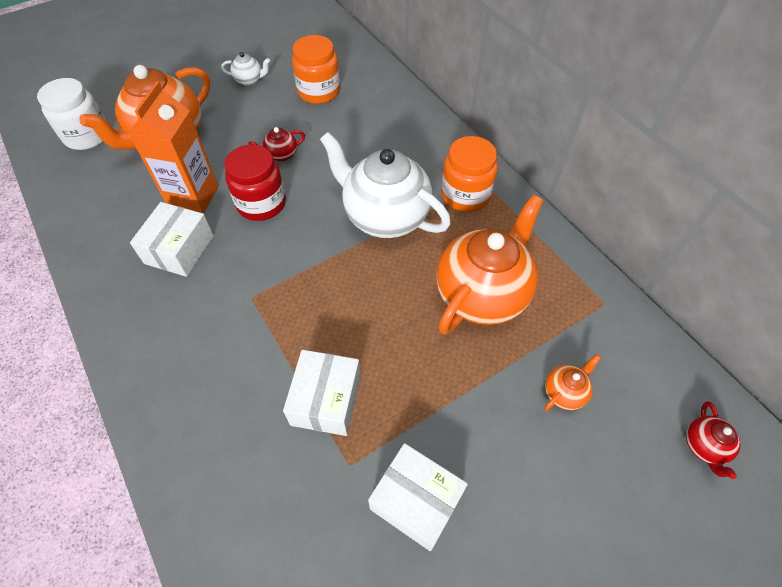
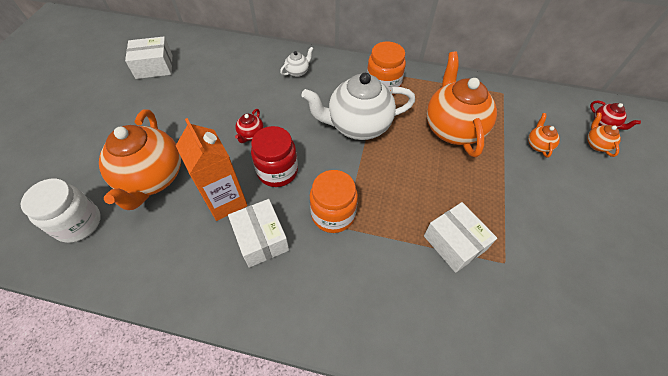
camera: 45 degrees left, 0 degrees up
white teapot [221,52,270,86] -> white teapot moved to [280,47,314,77]
orange jar [292,35,340,104] -> orange jar moved to [310,170,358,233]
white box [368,443,468,551] -> white box moved to [125,36,172,79]
none -> orange teapot [587,113,621,157]

